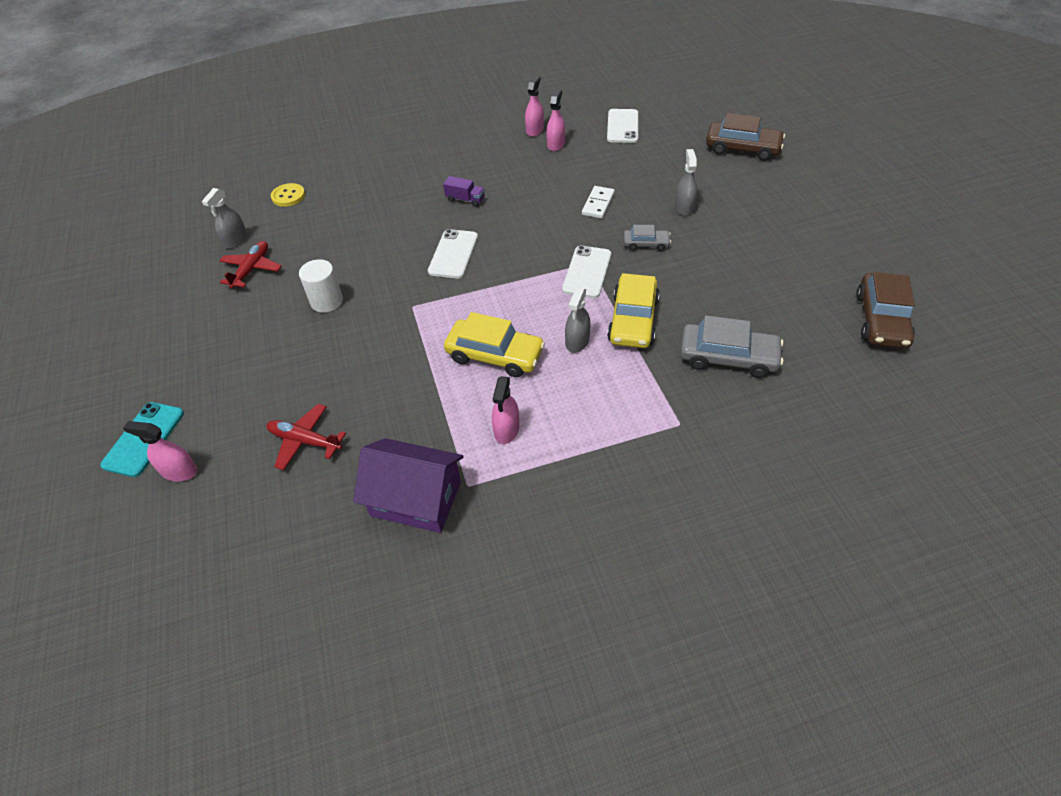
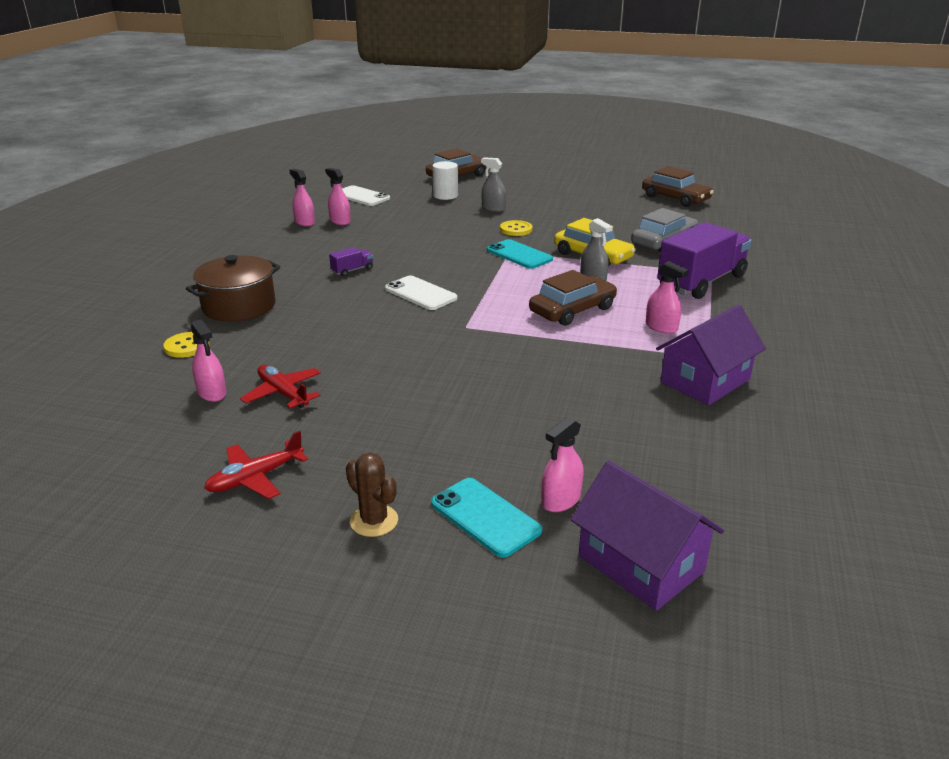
camera: 60 degrees left, 20 degrees down
grey spray bottle [202,188,247,249] -> pink spray bottle [191,319,226,402]
red plane [266,404,346,470] -> red plane moved to [204,431,308,499]
white cylinder [299,259,343,313] -> white cylinder moved to [432,161,458,200]
yellow car [444,312,545,378] -> brown car [529,270,617,326]
white phone [562,245,611,298] -> turquoise phone [487,239,553,269]
white domino [582,186,615,219] -> none
grey car [624,225,671,251] -> yellow button [500,220,532,236]
none -> brown pot [186,255,280,322]
none -> brown cactus [346,453,398,537]
none -> purple house [570,460,724,611]
none -> purple truck [657,222,751,299]

